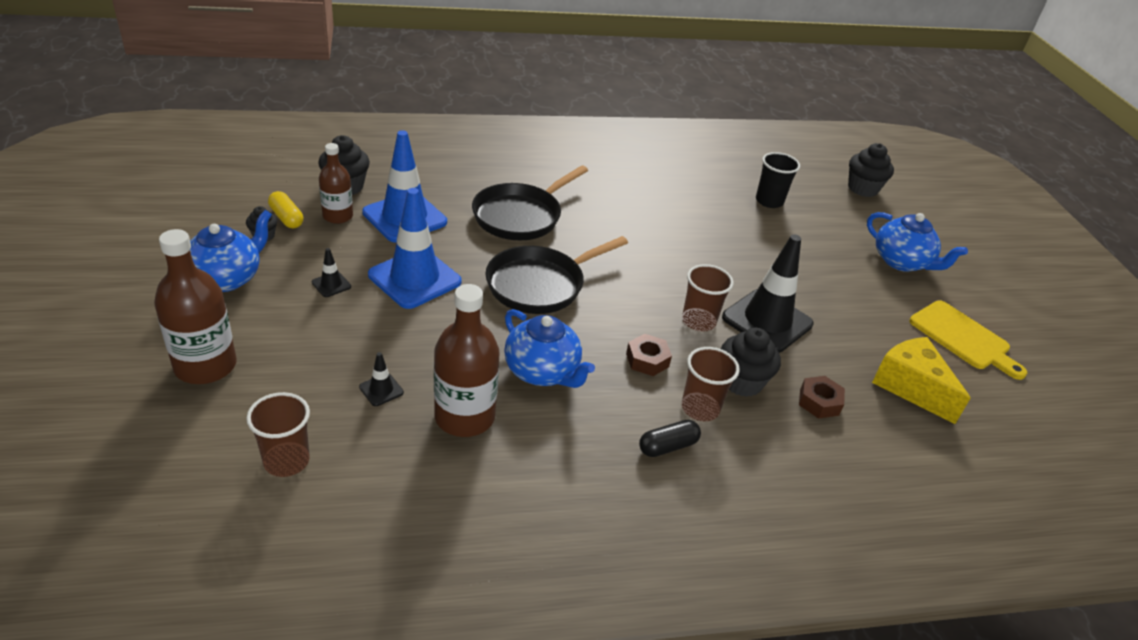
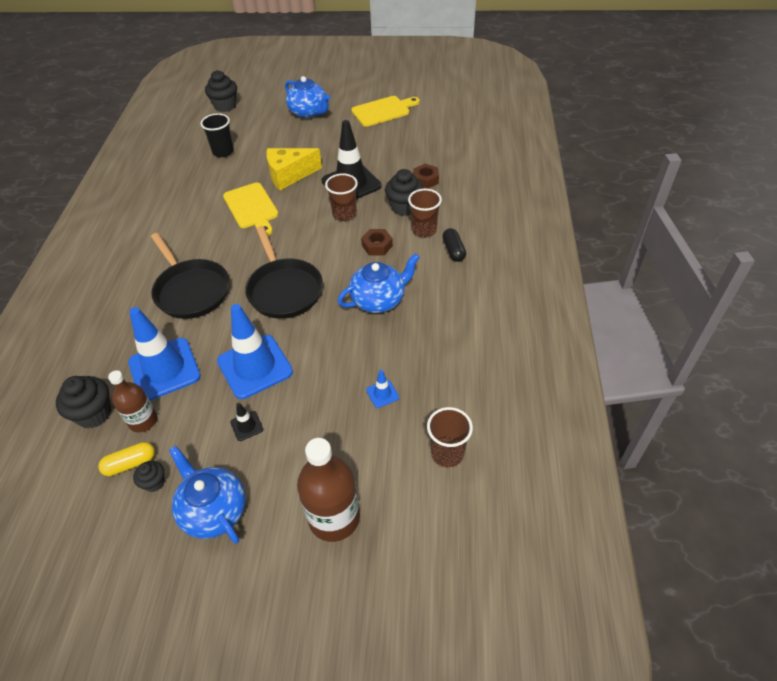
camera: 70 degrees left, 10 degrees up
black traffic cone [359,352,404,406] -> blue traffic cone [366,370,399,408]
brown bottle [434,284,500,437] -> none
blue teapot [867,212,968,272] -> blue teapot turned 75 degrees clockwise [285,76,330,119]
yellow cheese [872,337,971,424] -> yellow cheese moved to [266,148,322,190]
none -> yellow cutting board [223,183,279,235]

